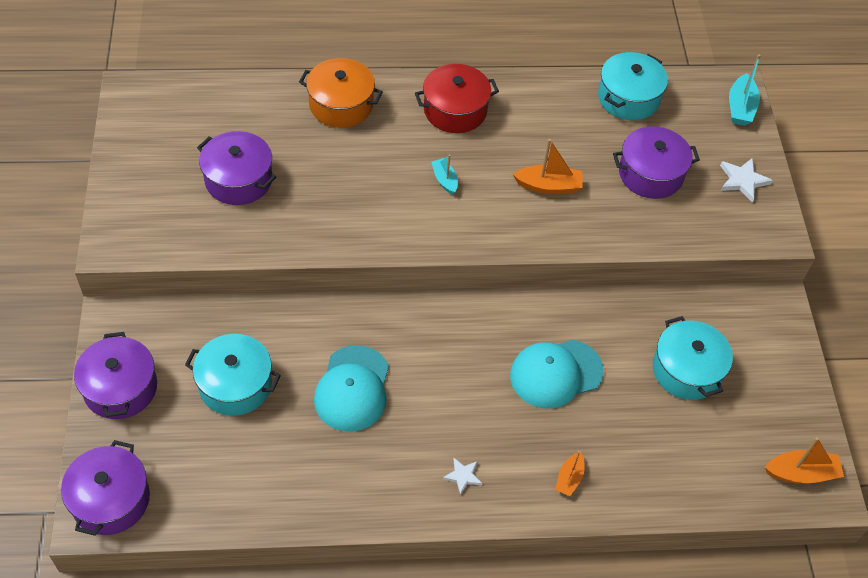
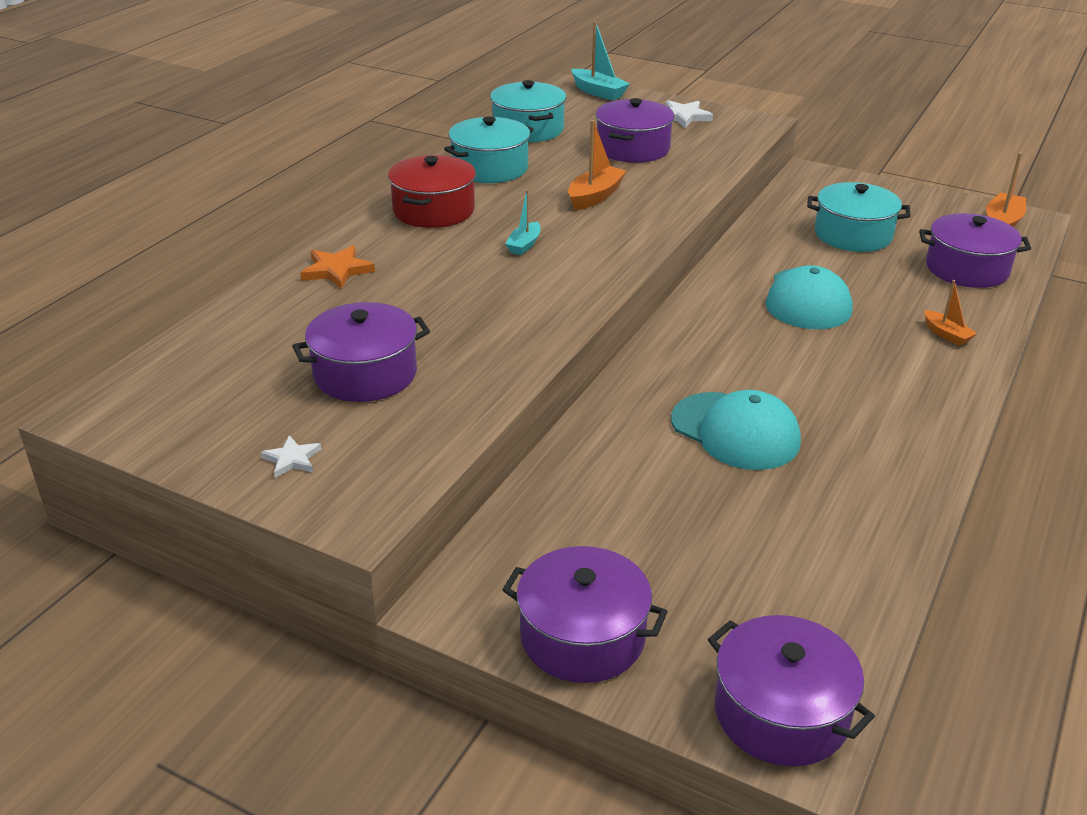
camera: 55 degrees left, 20 degrees down
turquoise pot [185,334,281,416] -> turquoise pot moved to [444,116,533,183]
orange pot [299,58,383,128] -> orange star [300,245,375,289]
turquoise boat [431,154,458,195] -> turquoise boat turned 75 degrees counterclockwise [505,190,541,255]
white star [443,458,482,495] -> white star moved to [260,436,321,478]
none -> purple pot [919,213,1031,288]

